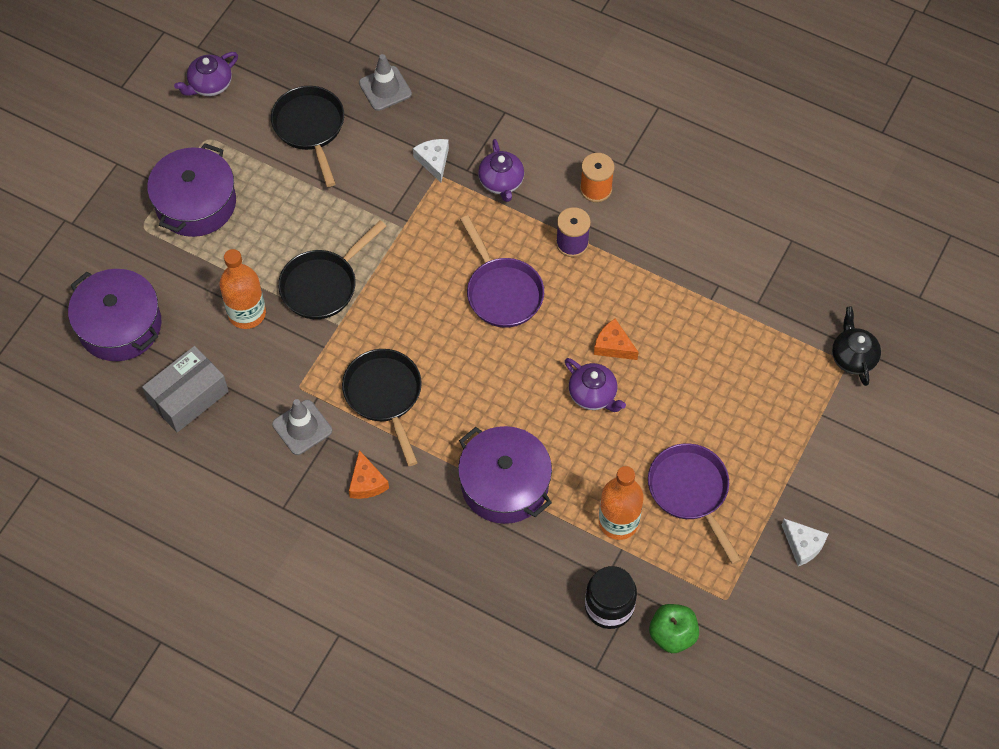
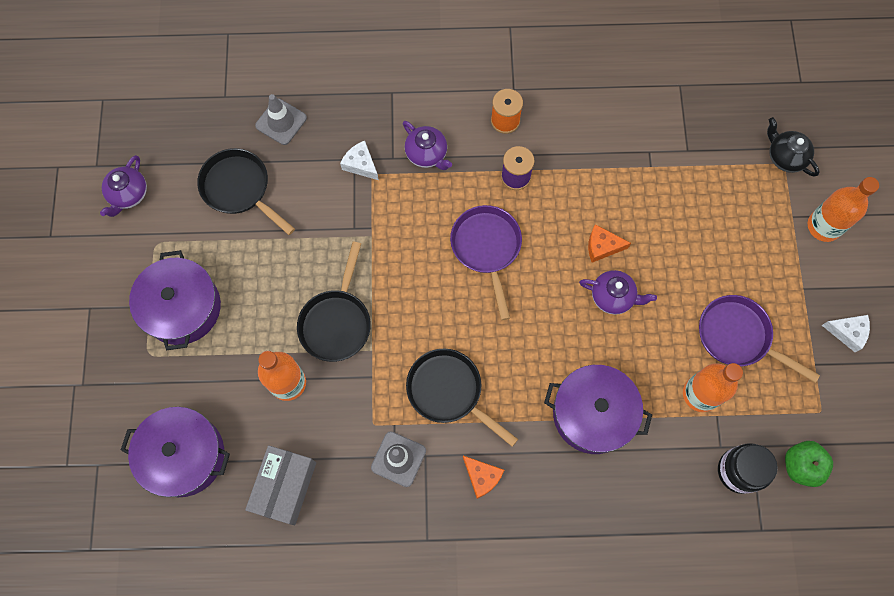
camera: 30 degrees left, 10 degrees up
purple pan [460,215,544,328] -> purple pan turned 135 degrees counterclockwise [450,205,522,320]
none -> orange bottle [808,177,879,242]

